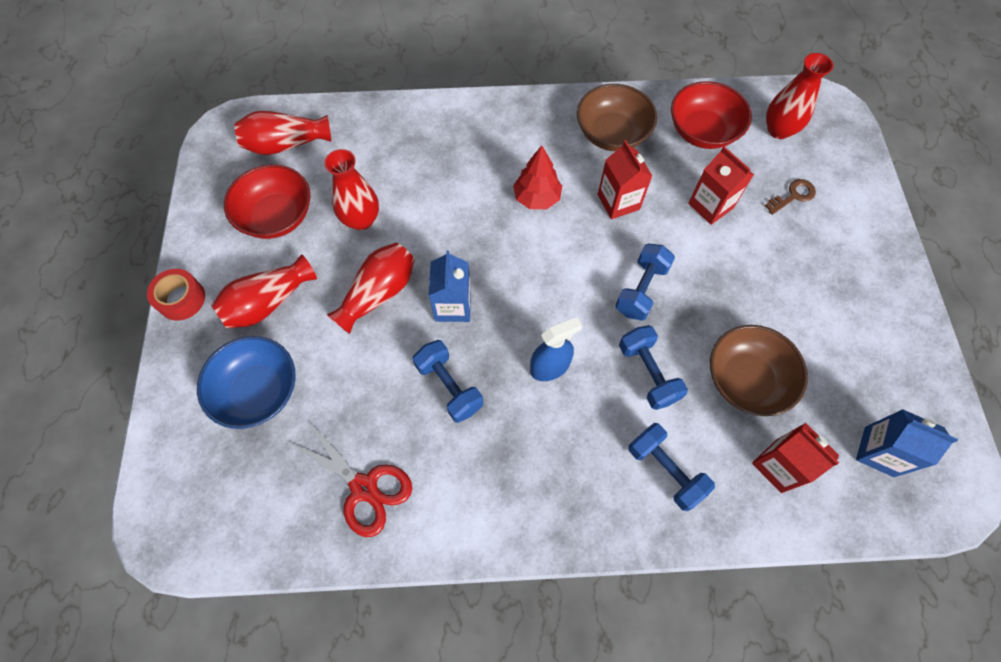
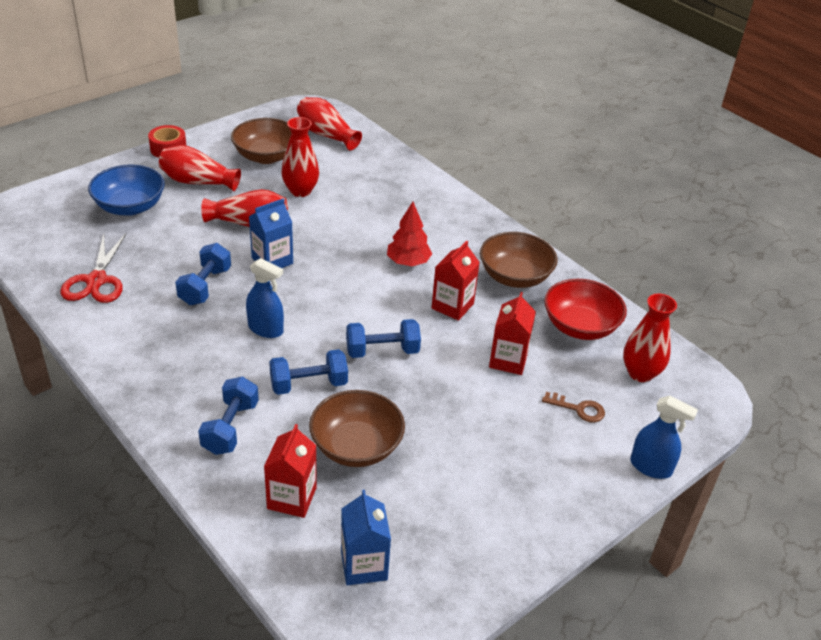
camera: 50 degrees right, 25 degrees down
red bowl [224,164,310,239] -> brown bowl [231,118,291,164]
blue dumbbell [619,325,688,410] -> blue dumbbell turned 45 degrees clockwise [269,349,348,395]
none -> blue spray bottle [630,396,698,479]

